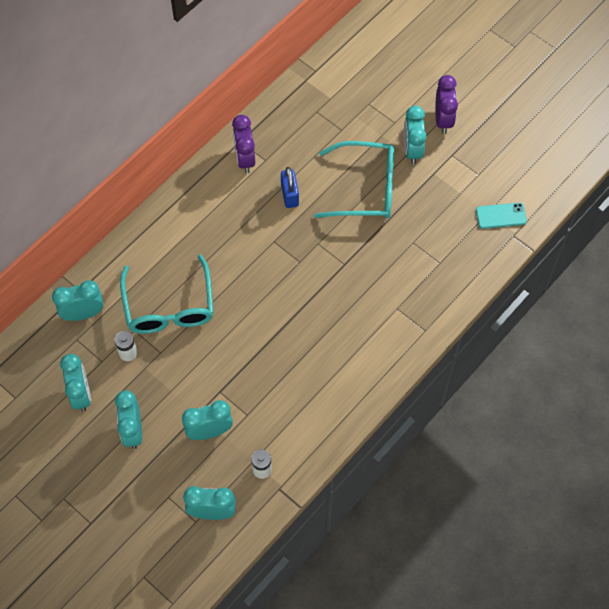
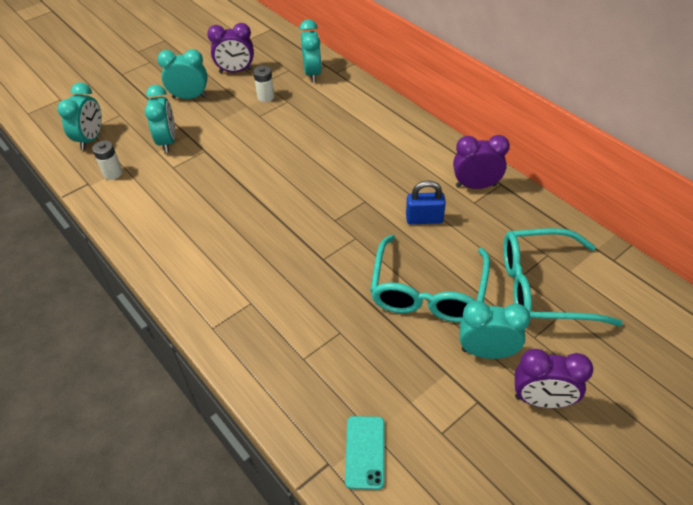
camera: 100 degrees right, 15 degrees down
turquoise clock [60,354,91,412] -> purple clock [207,23,254,73]
turquoise glasses [120,254,214,334] -> turquoise glasses moved to [503,228,623,326]

